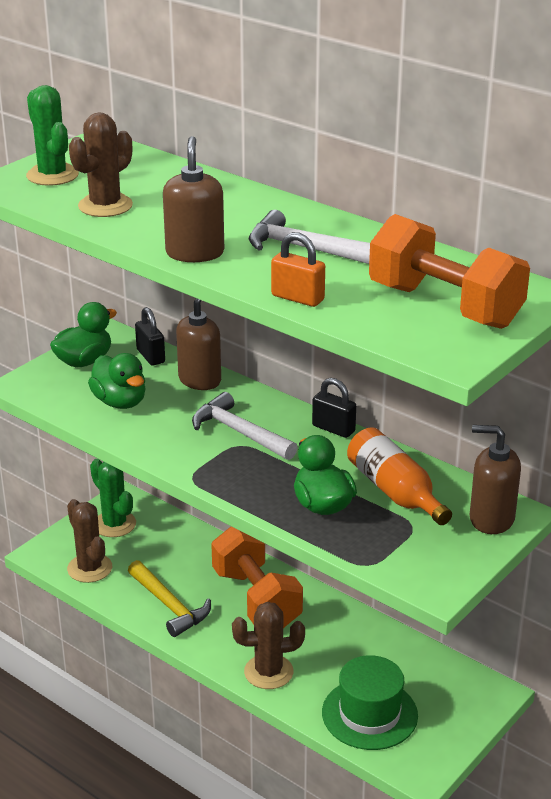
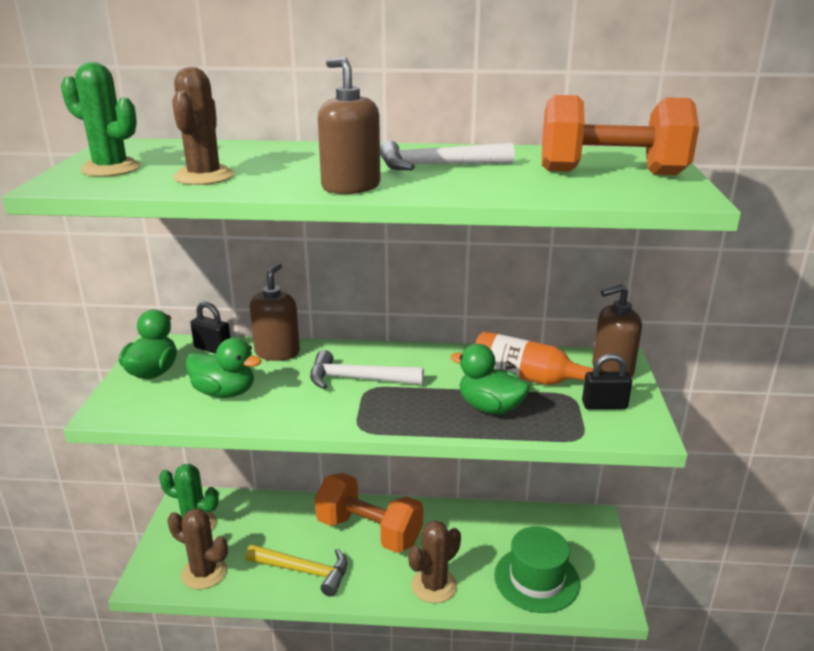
camera: 35 degrees left, 5 degrees down
orange padlock [271,232,325,307] -> none
black padlock [312,378,356,438] -> black padlock moved to [582,353,632,410]

